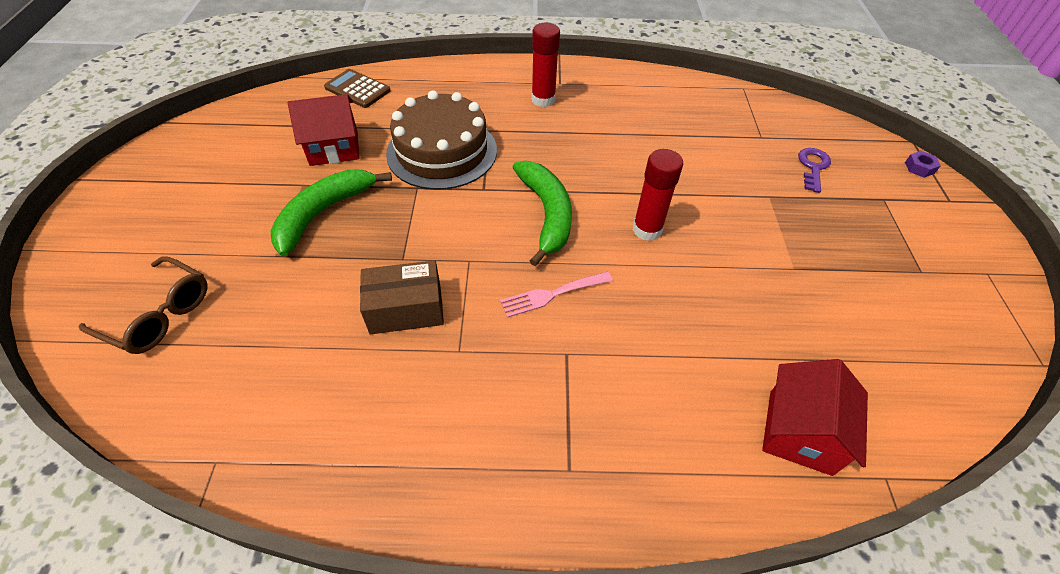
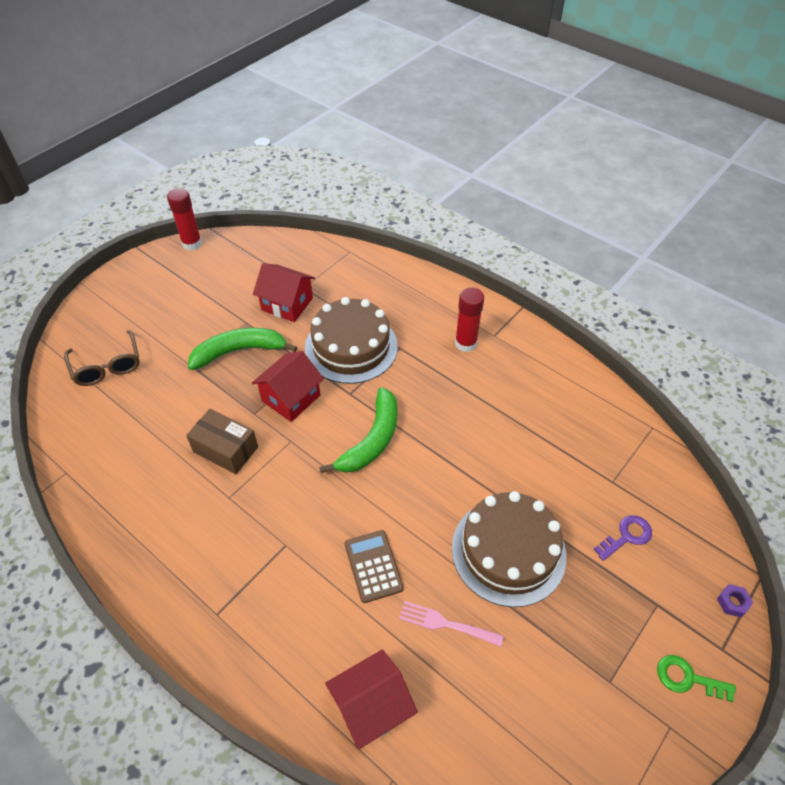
camera: 40 degrees right, 0 degrees up
brown calculator [324,69,391,108] -> brown calculator moved to [345,530,404,603]
pink fork [500,272,613,318] -> pink fork moved to [399,601,504,647]
red glue stick [633,149,683,241] -> red glue stick moved to [167,188,202,250]
none -> red house [252,351,324,422]
none -> brown cake [452,491,567,607]
none -> green key [657,655,736,702]

